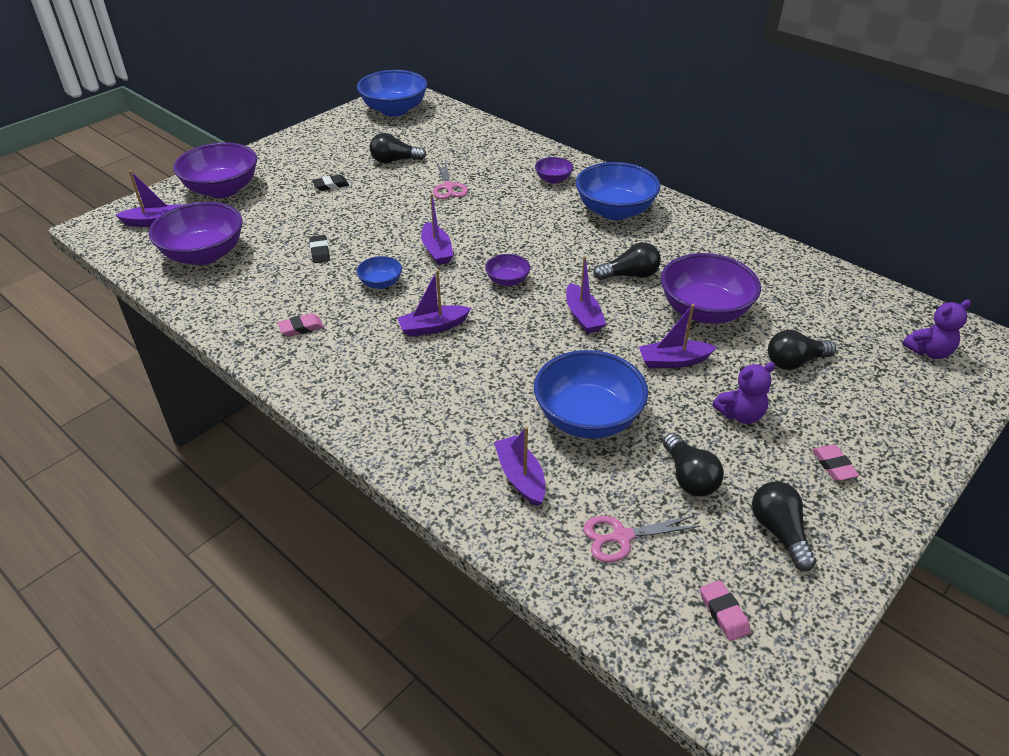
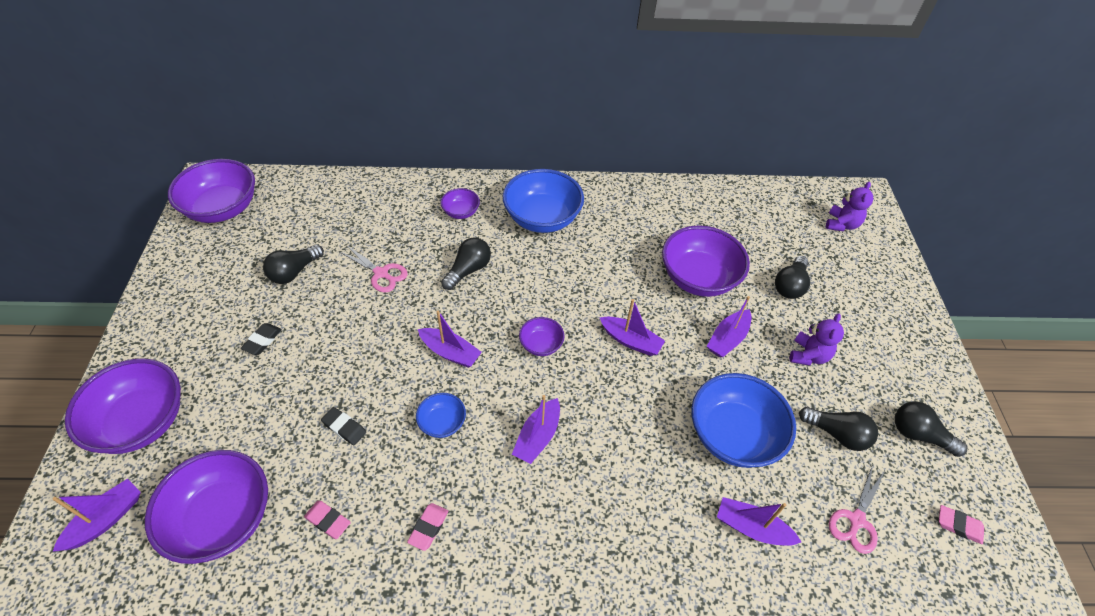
camera: 45 degrees left, 10 degrees up
blue bowl [357,70,427,117] -> purple bowl [168,159,255,223]
black light bulb [593,242,661,280] -> black light bulb moved to [441,237,491,290]
pink eraser [812,445,859,481] -> pink eraser moved to [304,500,351,539]

